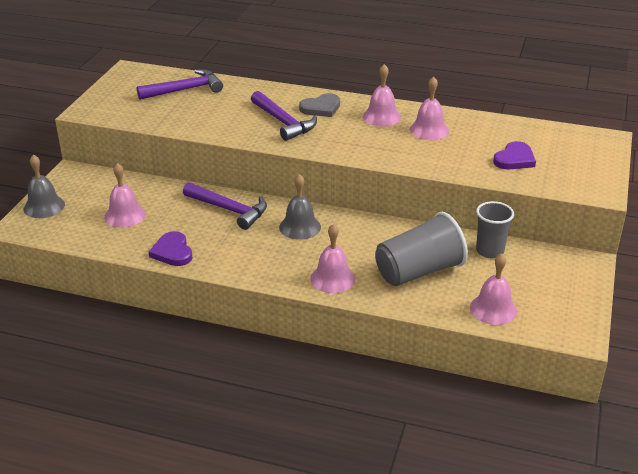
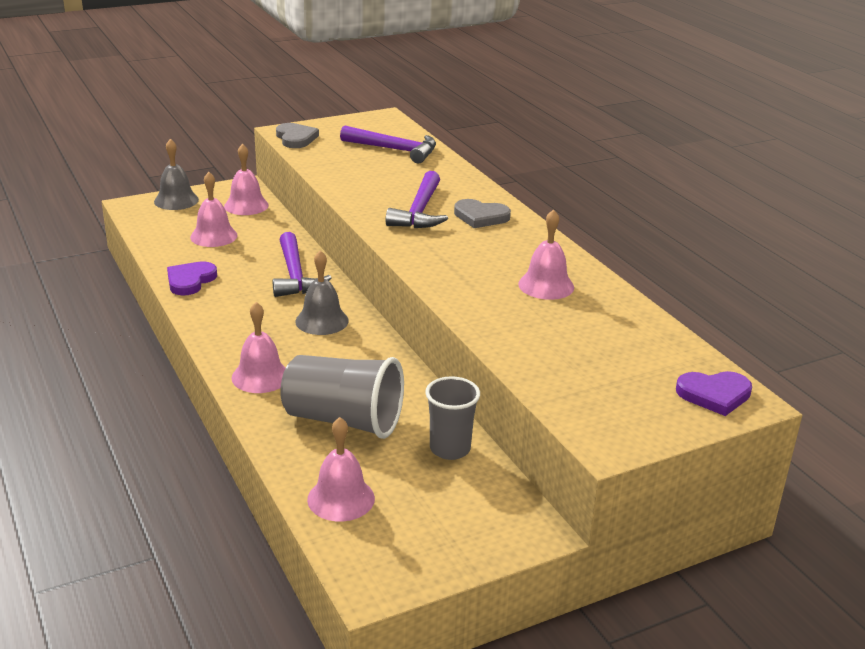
camera: 45 degrees right, 5 degrees down
pink bell [363,64,401,126] -> pink bell moved to [224,144,269,215]
purple heart [493,141,536,169] -> purple heart moved to [676,371,752,416]
none -> grey heart [276,123,319,148]

